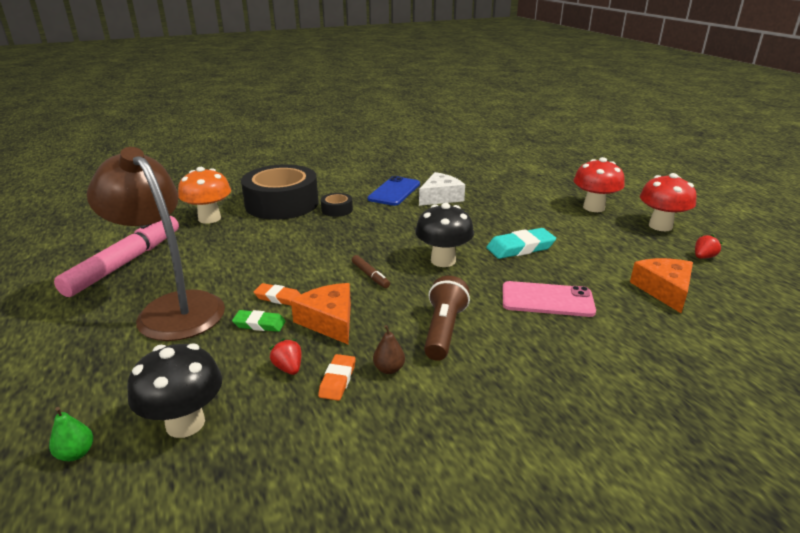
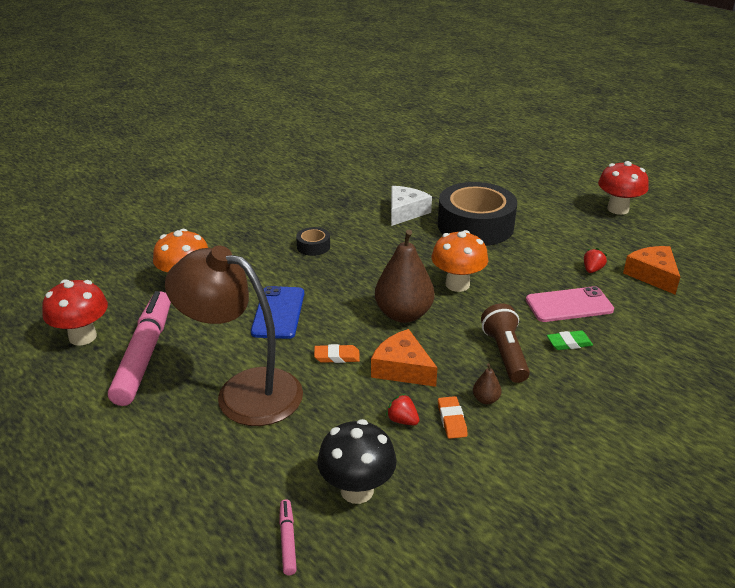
camera: 20 degrees left, 5 degrees up
green pear [49,407,93,461] -> pink marker [279,499,297,575]
green eraser [232,310,286,332] -> green eraser moved to [547,330,593,350]
black tape [241,164,319,220] -> black tape moved to [438,182,517,246]
brown marker [352,255,390,288] -> brown pear [375,230,434,323]
blue phone [367,176,420,206] -> blue phone moved to [251,286,304,339]
black mushroom [415,203,474,267] -> orange mushroom [432,230,488,292]
turquoise eraser [486,228,556,259] -> none
red mushroom [573,157,625,212] -> red mushroom moved to [42,279,108,346]
red strawberry [695,234,722,259] -> red strawberry moved to [584,248,607,273]

